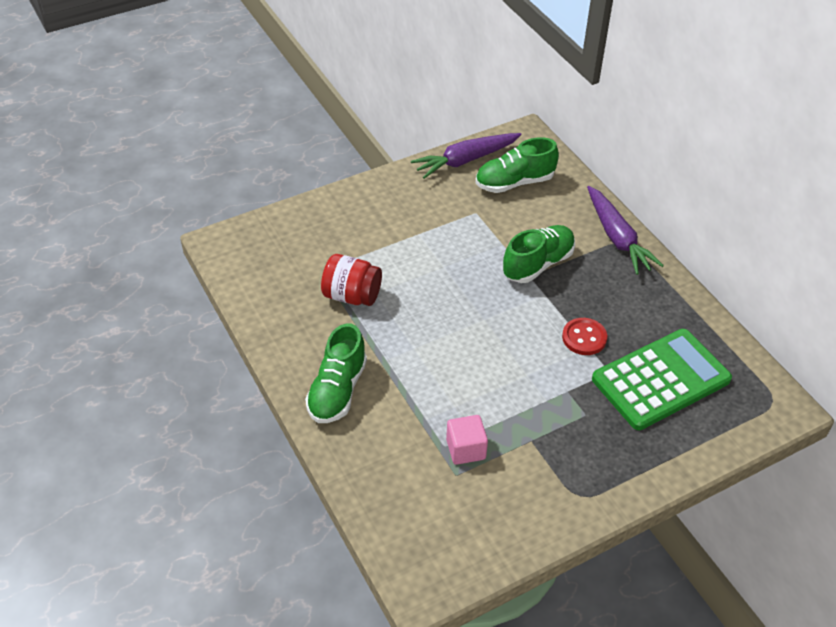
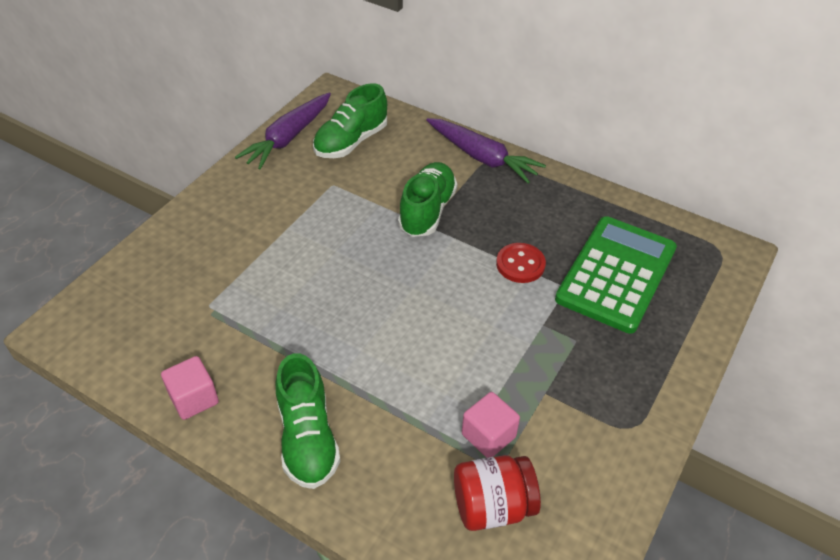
camera: 30 degrees left, 0 degrees up
red jar [321,254,382,306] -> red jar moved to [454,455,541,531]
none -> pink cube [161,356,219,420]

